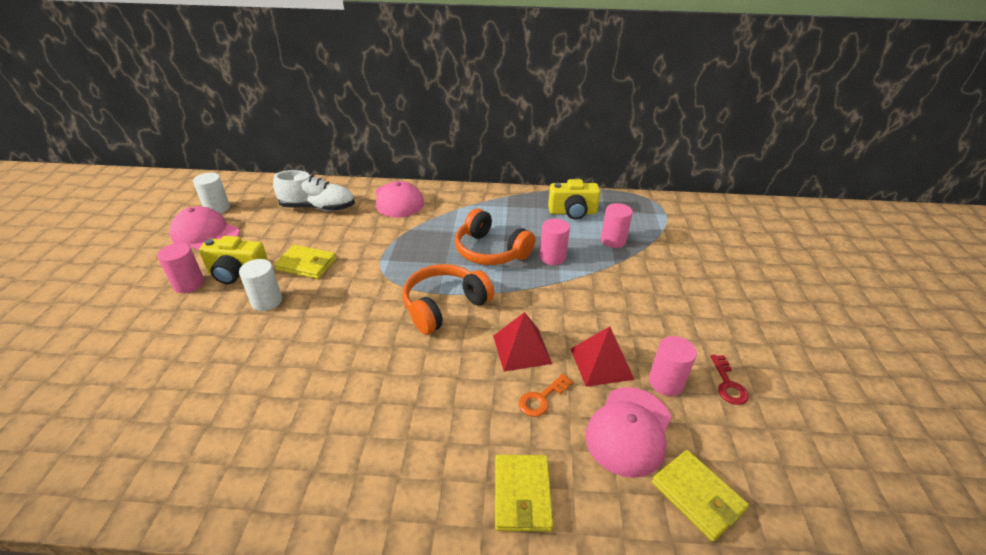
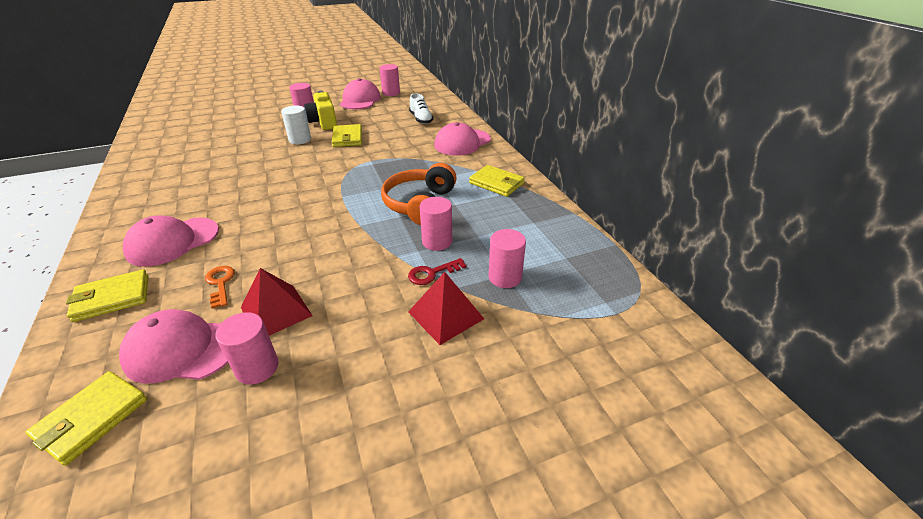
camera: 65 degrees right, 0 degrees up
white cylinder [193,173,230,214] -> pink cylinder [380,64,400,96]
white shoe [273,170,355,211] -> white shoe [409,93,434,124], size x0.65
orange headphones [402,264,495,334] -> none
red pyramid [493,312,552,372] -> red pyramid moved to [408,272,484,345]
orange key [519,374,573,417] -> orange key turned 45 degrees clockwise [205,266,235,309]
yellow camera [548,179,601,220] -> none
red key [710,355,749,405] -> red key moved to [408,258,467,285]
none -> pink cap [123,215,219,267]
none -> yellow wallet [469,165,525,197]

